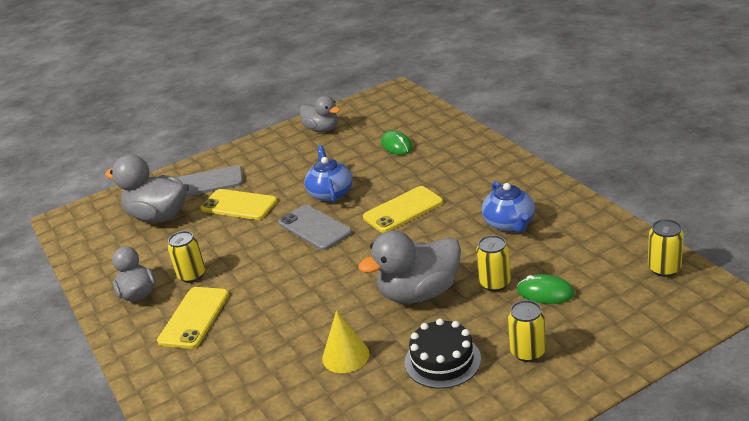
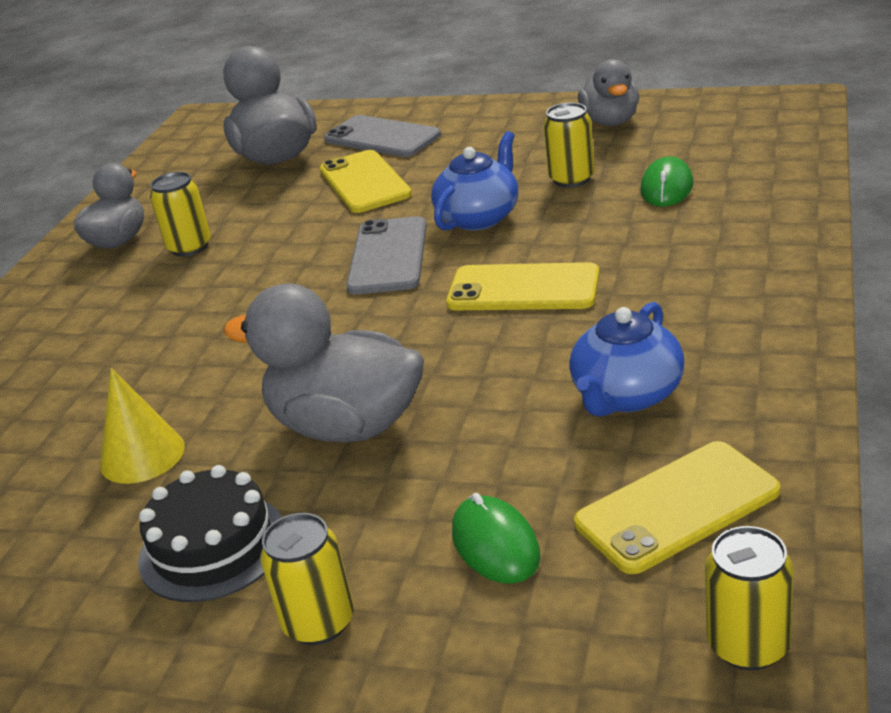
camera: 45 degrees right, 0 degrees up
yellow phone [157,287,229,349] -> yellow phone moved to [574,441,780,574]
yellow can [476,235,511,292] -> yellow can moved to [543,103,595,188]

